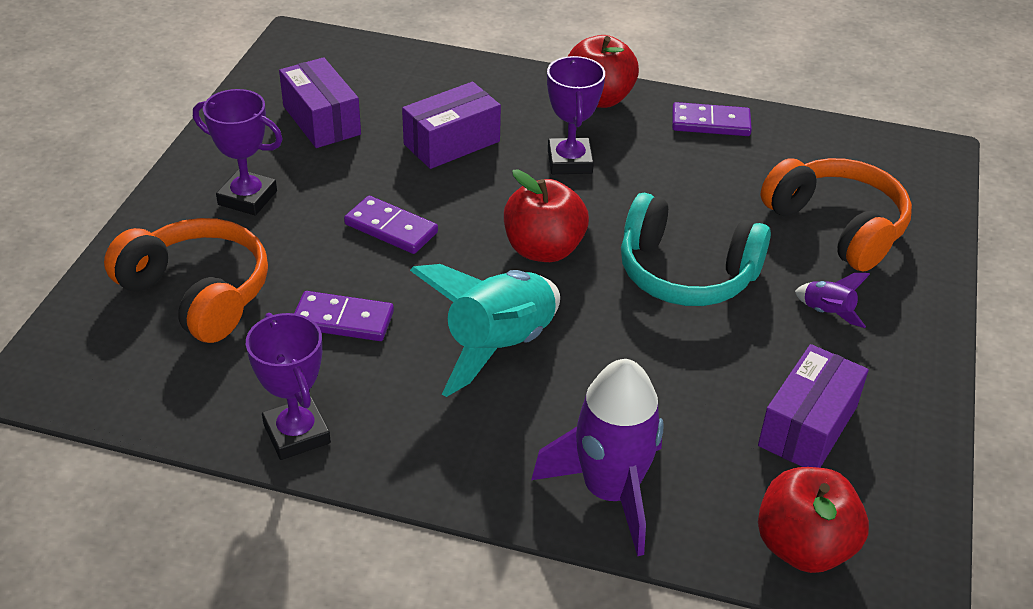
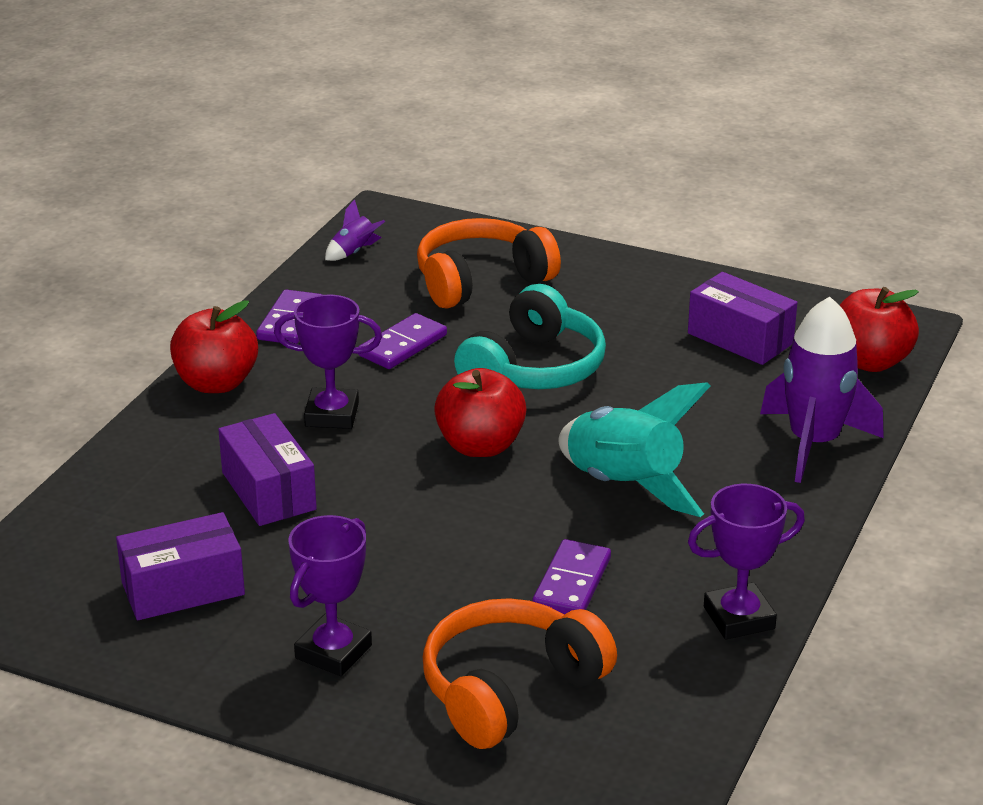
camera: 80 degrees left, 10 degrees down
purple domino [344,196,438,254] -> purple domino moved to [358,313,447,369]
purple rocket [795,273,870,328] -> purple rocket moved to [325,199,385,261]

